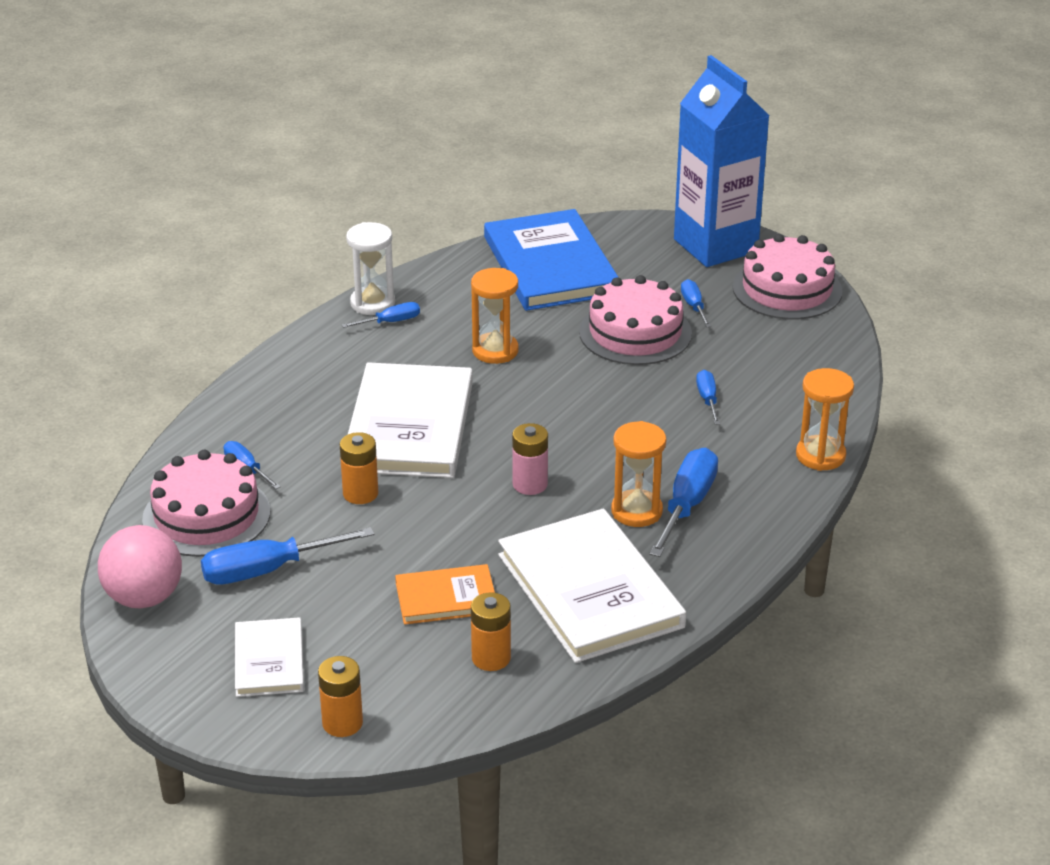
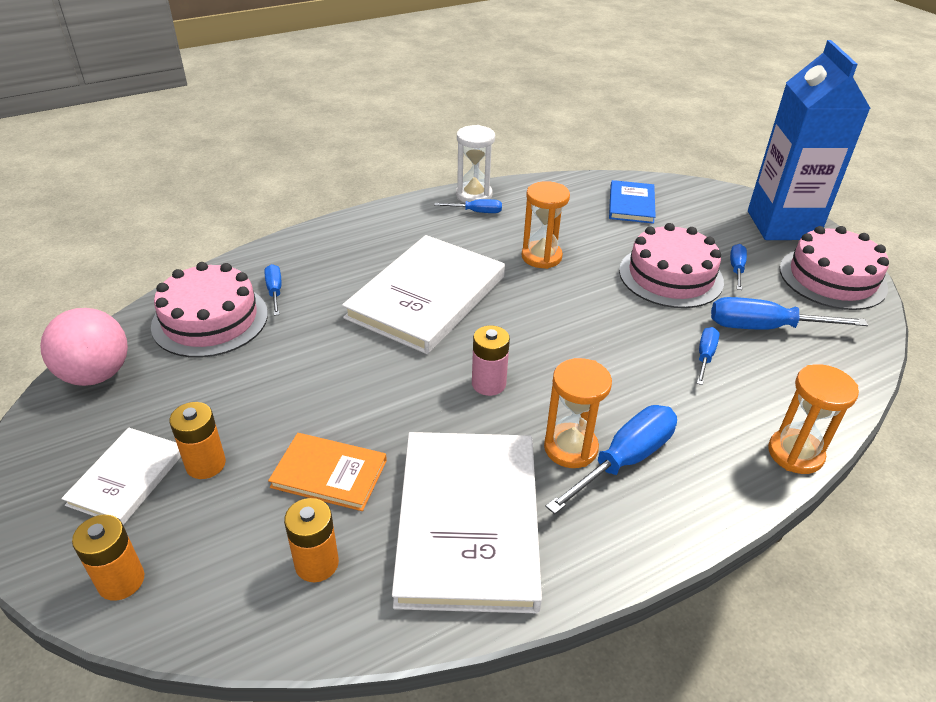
camera: 25 degrees right, 5 degrees up
blue screwdriver [201,527,374,585] -> blue screwdriver moved to [711,297,868,330]
orange battery [340,432,378,504] -> orange battery moved to [169,402,226,479]
blue book [484,209,619,311] -> blue book [609,180,656,224], size x0.53

